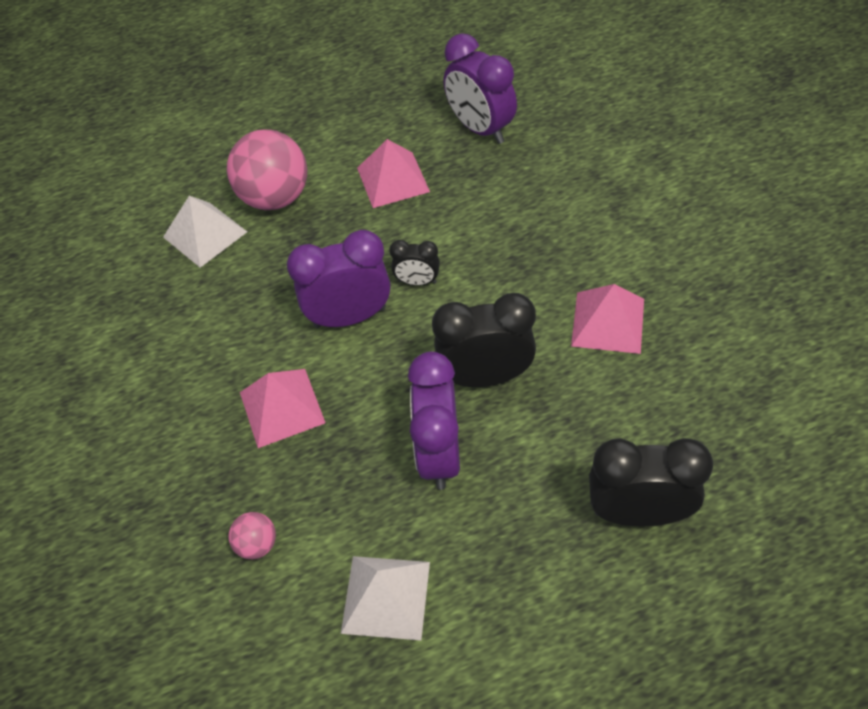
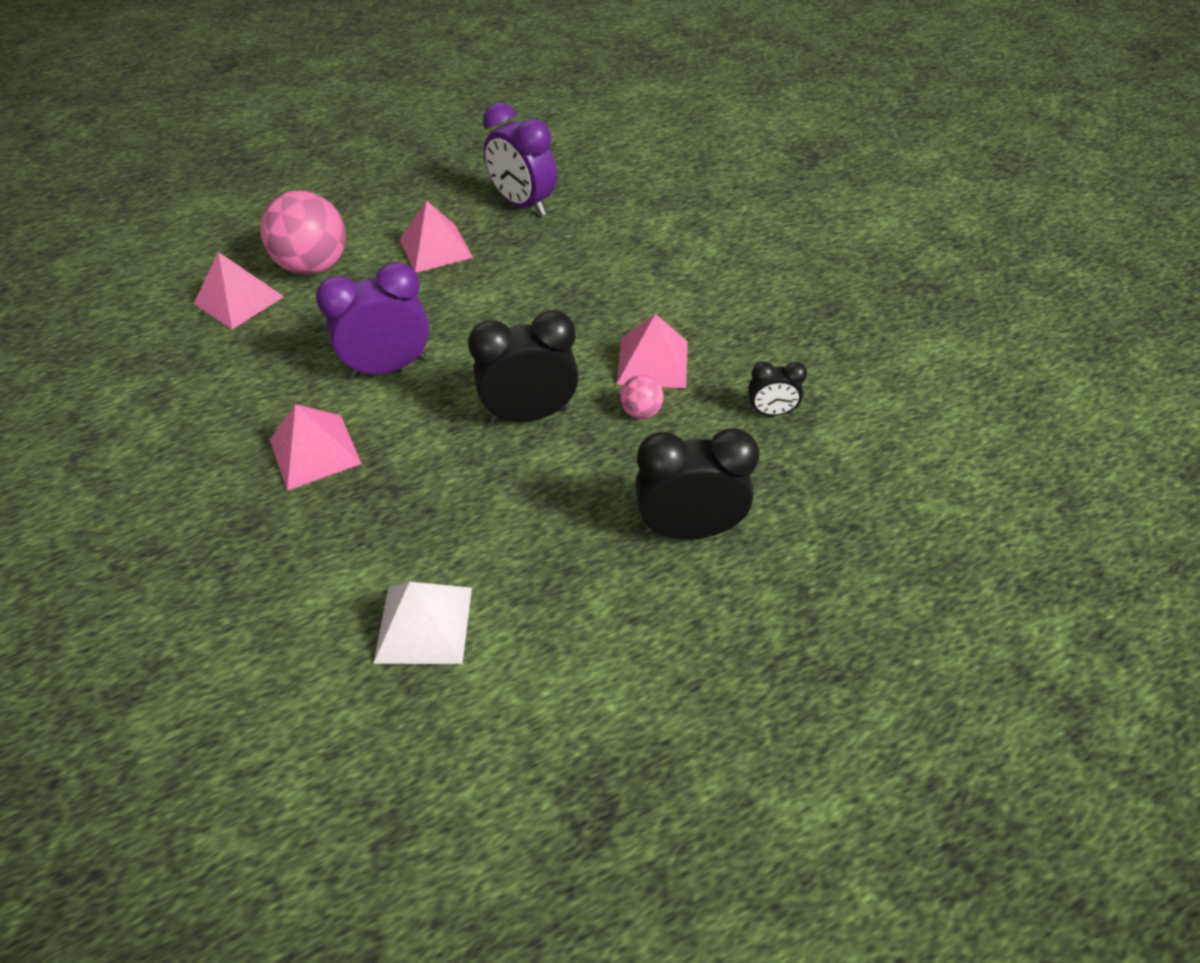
camera: 10 degrees left, 5 degrees down
white pyramid [163,196,247,268] -> pink pyramid [194,252,284,329]
pink ball [228,512,276,559] -> pink ball moved to [620,375,664,419]
black clock [389,240,440,286] -> black clock moved to [748,362,807,416]
purple clock [408,351,460,490] -> none

